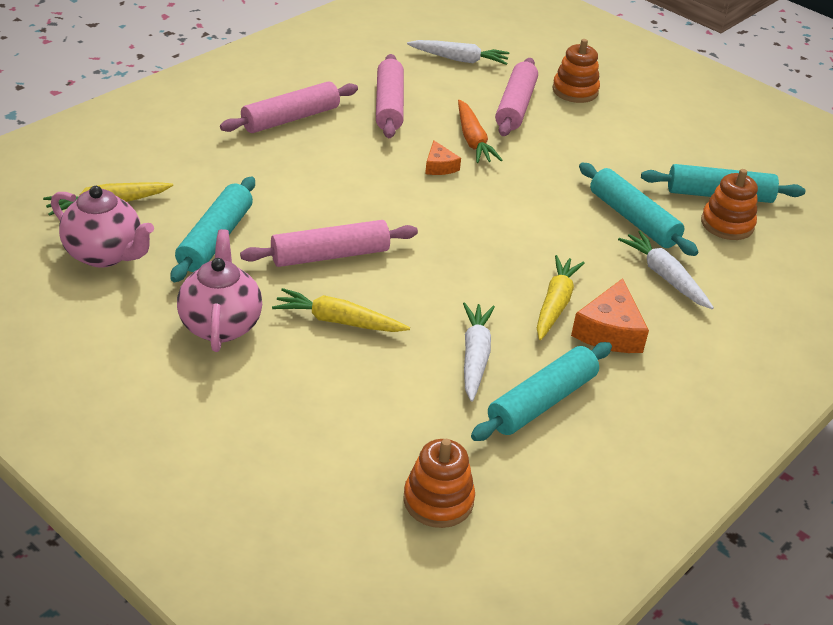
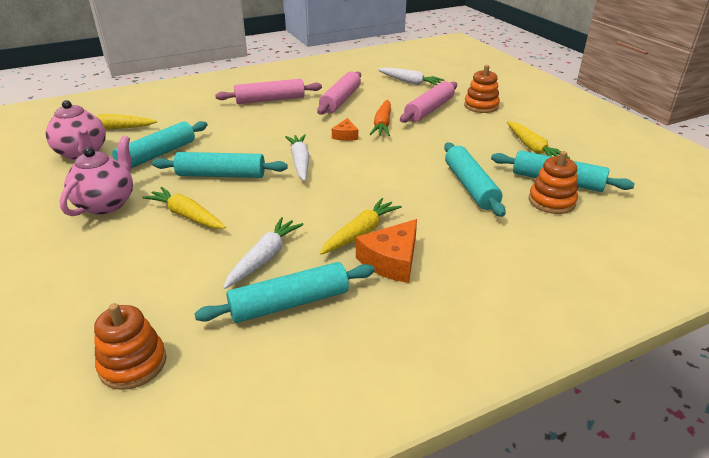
camera: 25 degrees right, 5 degrees down
pink rolling pin [240,220,418,267] -> turquoise rolling pin [152,152,287,178]
white carrot [618,231,714,309] -> white carrot moved to [285,134,310,181]
none -> yellow carrot [507,121,570,159]

